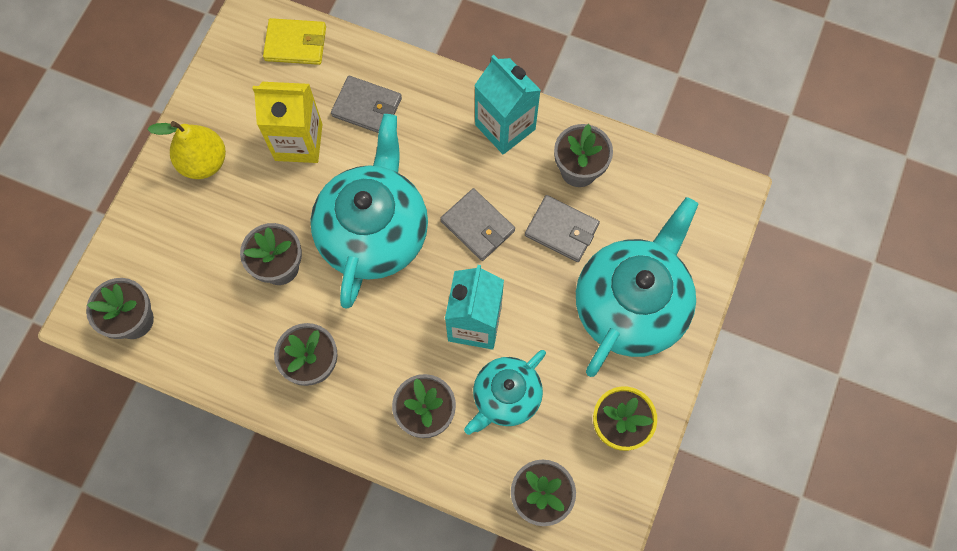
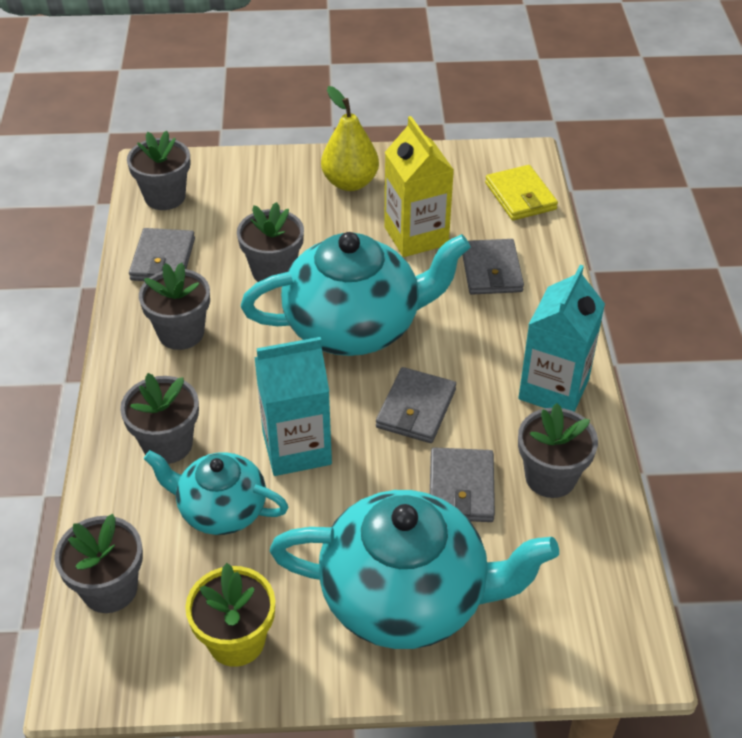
camera: 65 degrees right, 25 degrees down
none -> grey wallet [129,228,195,281]

